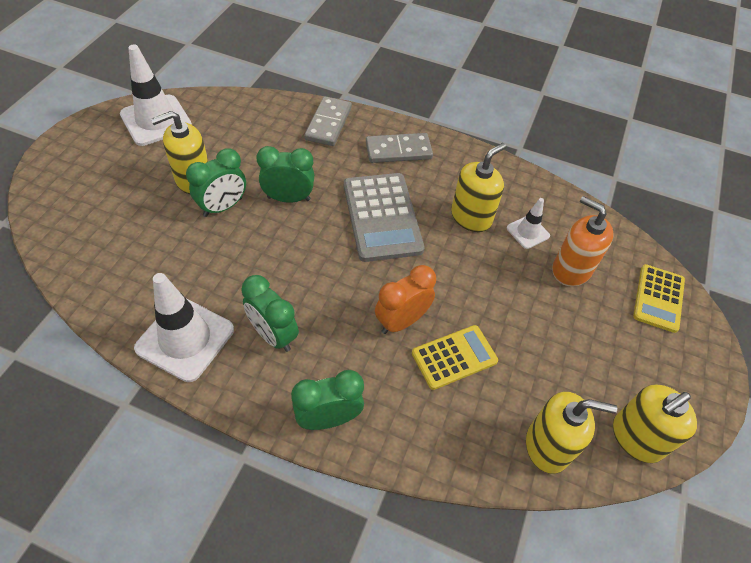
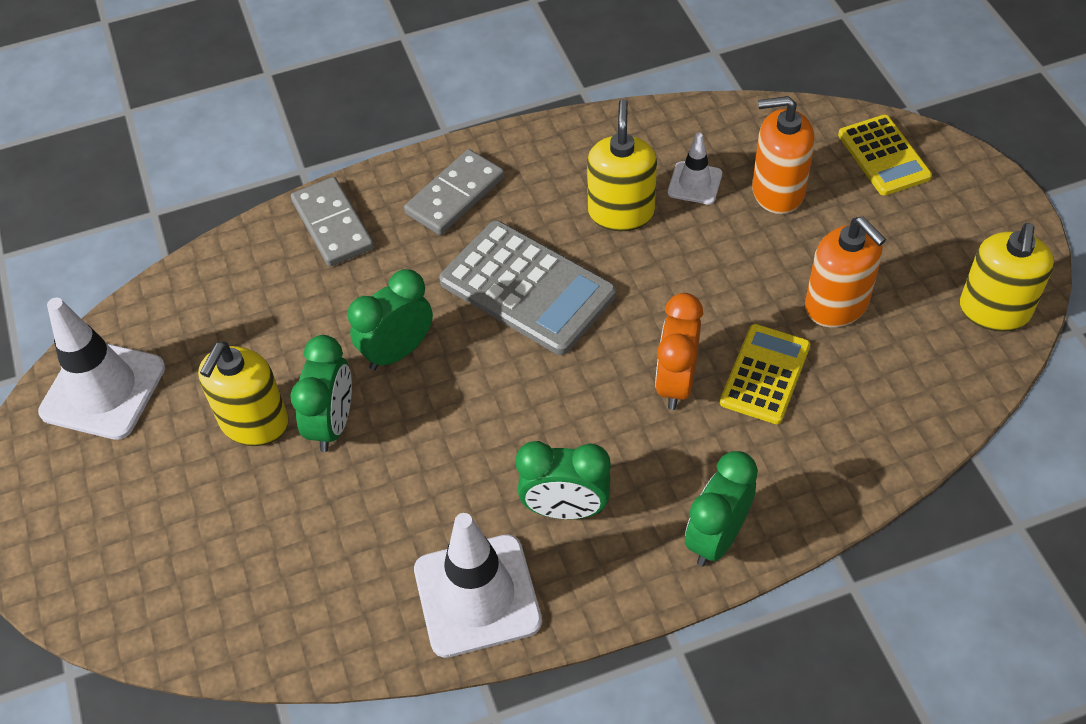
camera: 35 degrees left, 0 degrees up
yellow soap dispenser [526,391,617,474] -> none
none -> orange soap dispenser [805,217,886,327]

